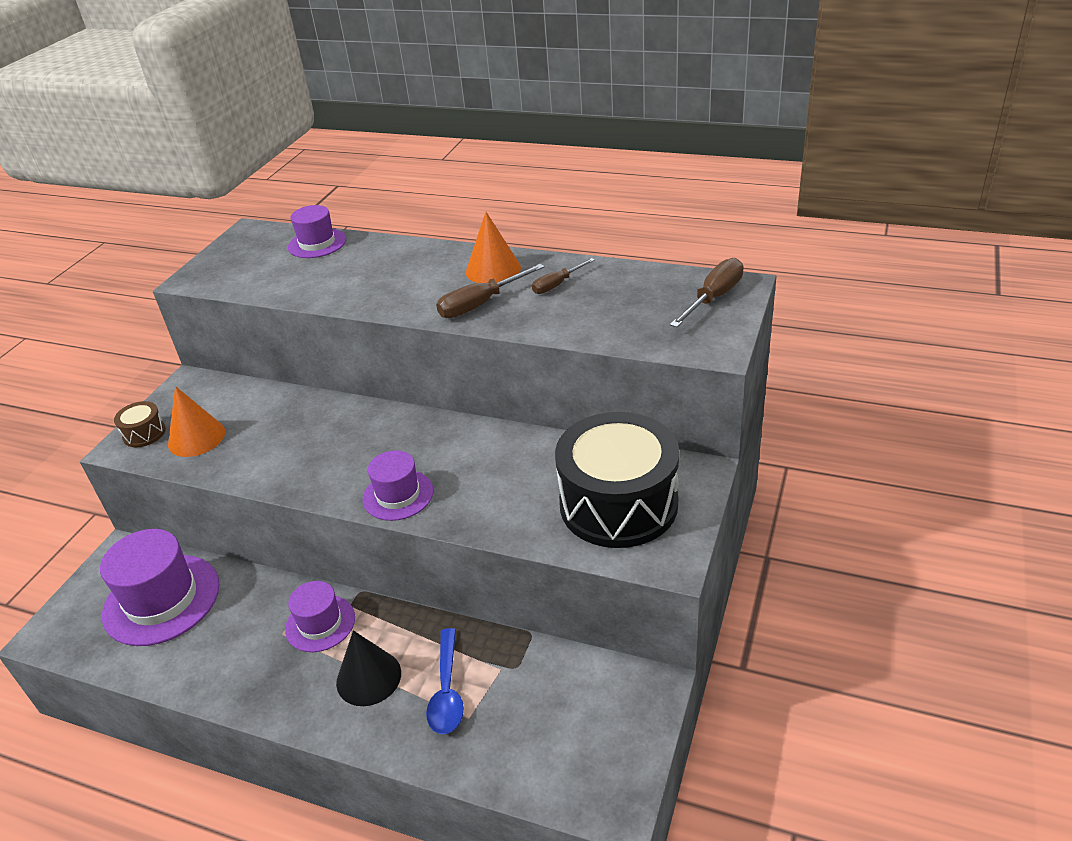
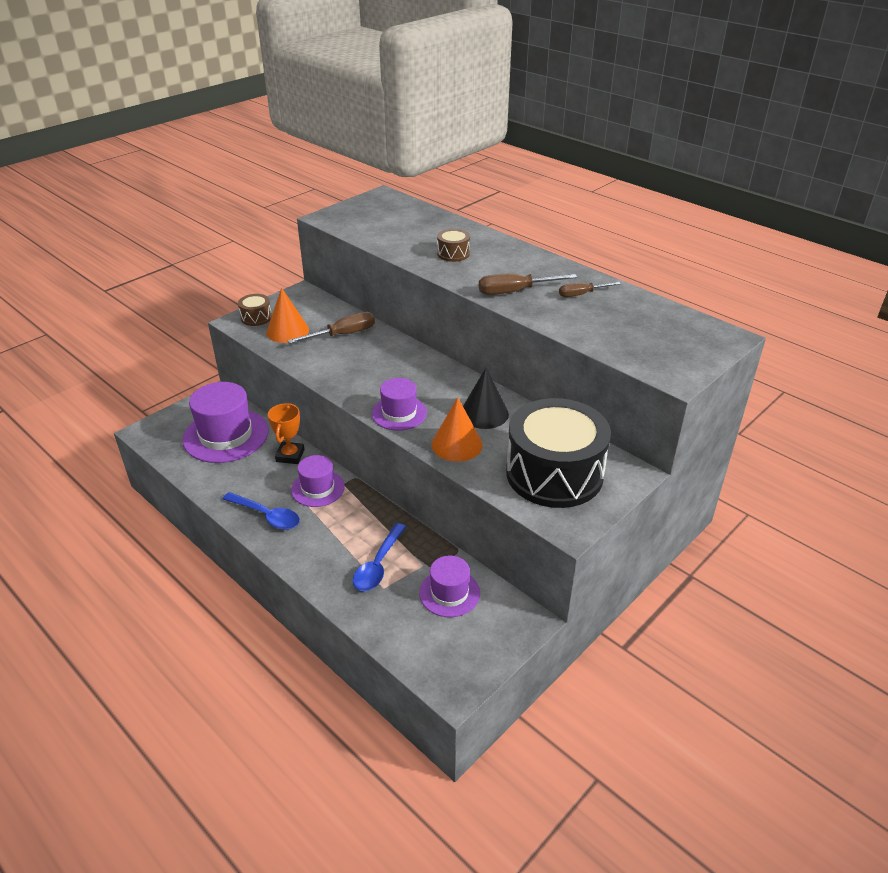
camera: 20 degrees right, 0 degrees up
purple hat [288,205,346,258] -> purple hat moved to [419,556,480,617]
black cone [336,630,401,706] -> black cone moved to [463,367,509,429]
orange cone [466,212,521,283] -> orange cone moved to [432,397,483,462]
brown screwdriver [670,258,743,327] -> brown screwdriver moved to [287,312,375,344]
none -> blue spoon [223,492,300,530]
none -> orange trophy [268,403,305,464]
none -> brown drum [437,229,470,262]

